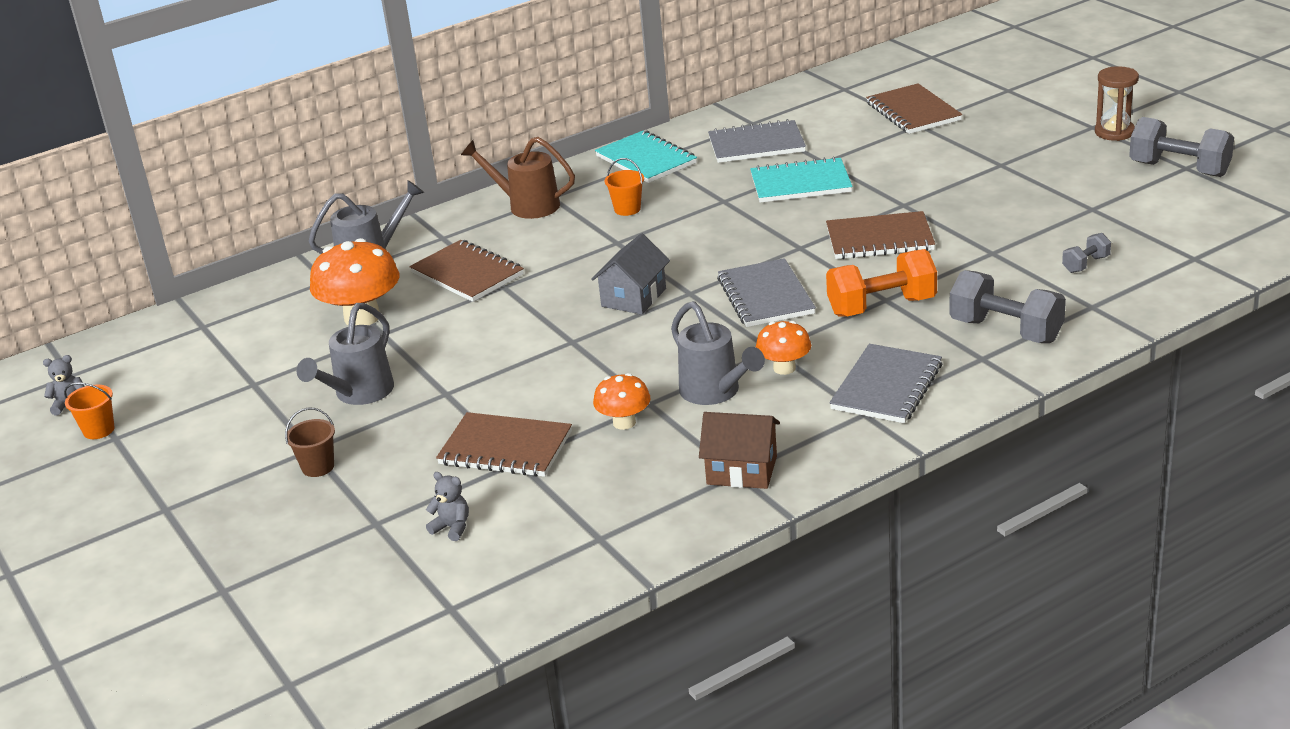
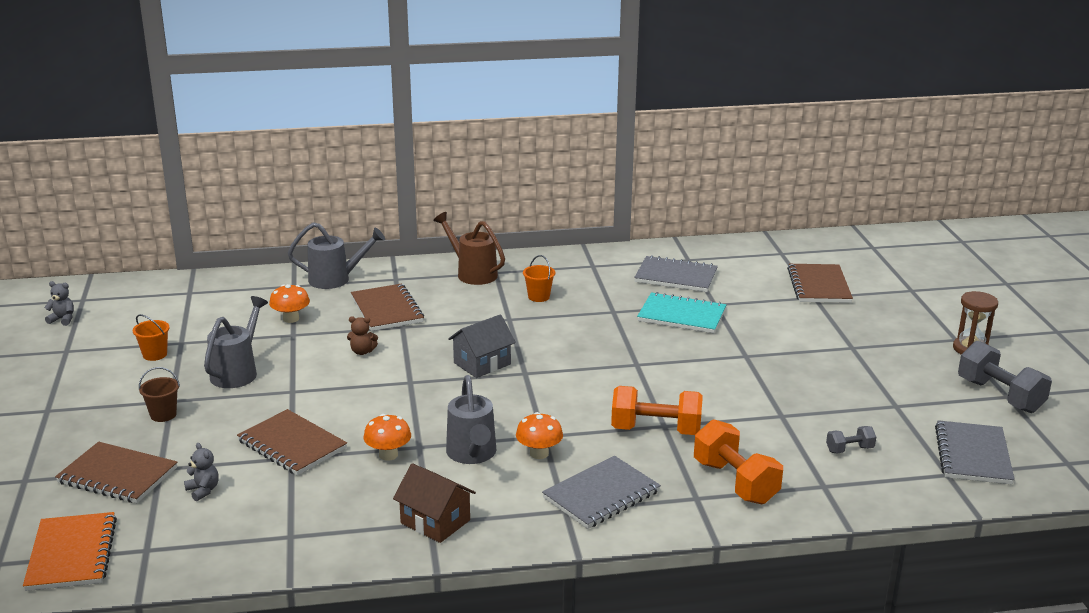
camera: 20 degrees right, 5 degrees down
orange bucket [64,382,115,439] -> orange bucket moved to [133,314,170,361]
grey watering can [297,303,394,405] -> grey watering can turned 150 degrees clockwise [204,296,268,388]
orange mushroom [310,238,399,325] -> orange mushroom [269,284,310,323], size x0.57
turquoise notebook [595,130,697,183] -> none
grey notebook [717,258,816,327] -> grey notebook moved to [935,420,1015,485]
brown notebook [826,211,935,259] -> brown notebook moved to [55,442,177,503]
grey dumbbell [950,270,1066,343] -> orange dumbbell [694,419,783,505]
none -> orange notebook [23,512,117,591]
none -> brown teddy bear [347,316,378,355]

